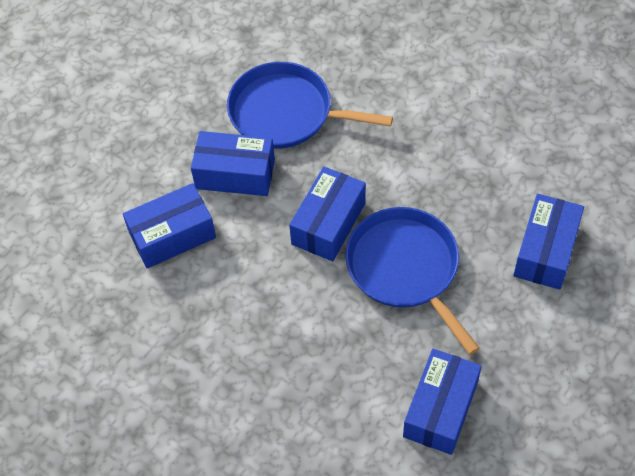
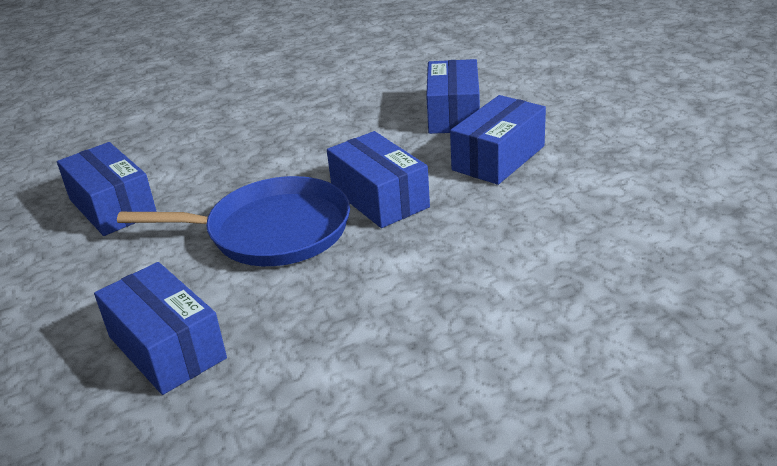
camera: 120 degrees right, 25 degrees down
blue pan [227,62,393,148] -> none

